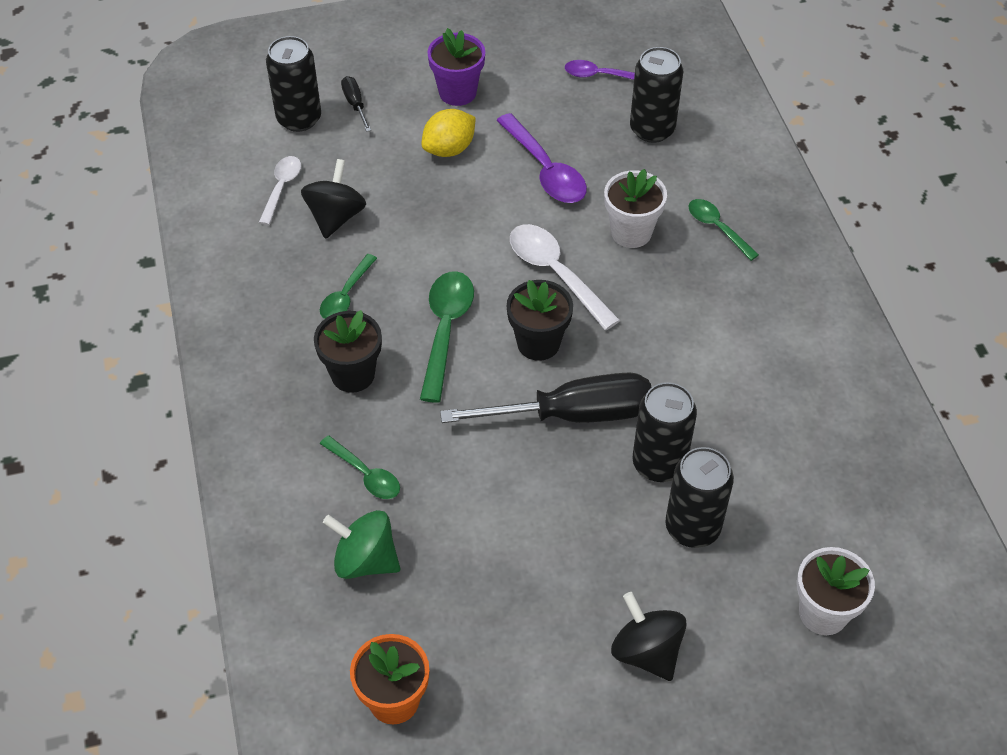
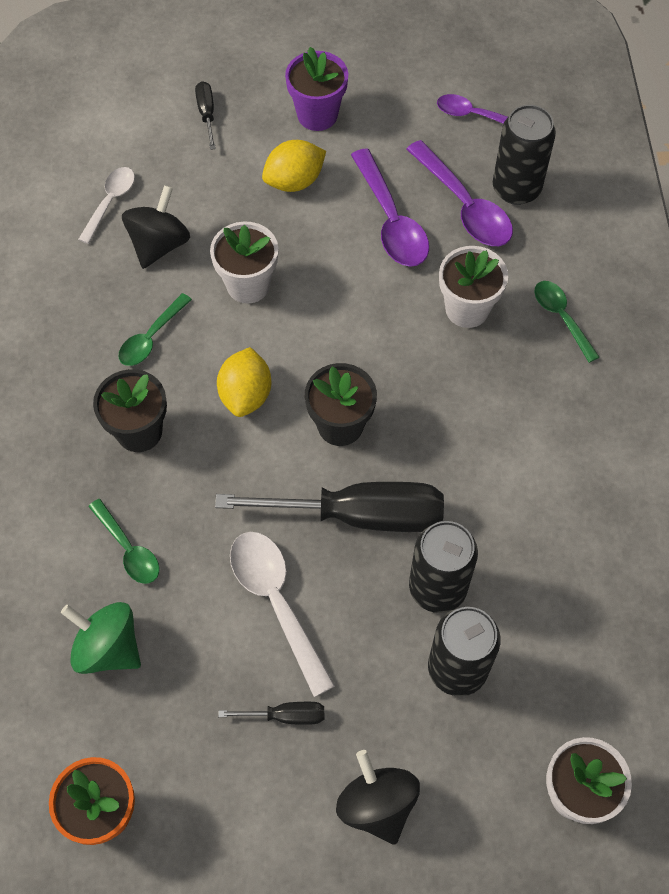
camera: 10 degrees right, 10 degrees up
black can [266,36,321,132] -> none
green spoon [420,271,474,403] -> yellow lemon [217,347,272,417]
white spoon [510,224,620,330] -> white spoon moved to [230,532,335,697]
none -> white flower pot [210,222,278,304]
none -> black screwdriver [218,702,324,725]
none -> purple spoon [406,140,513,246]

